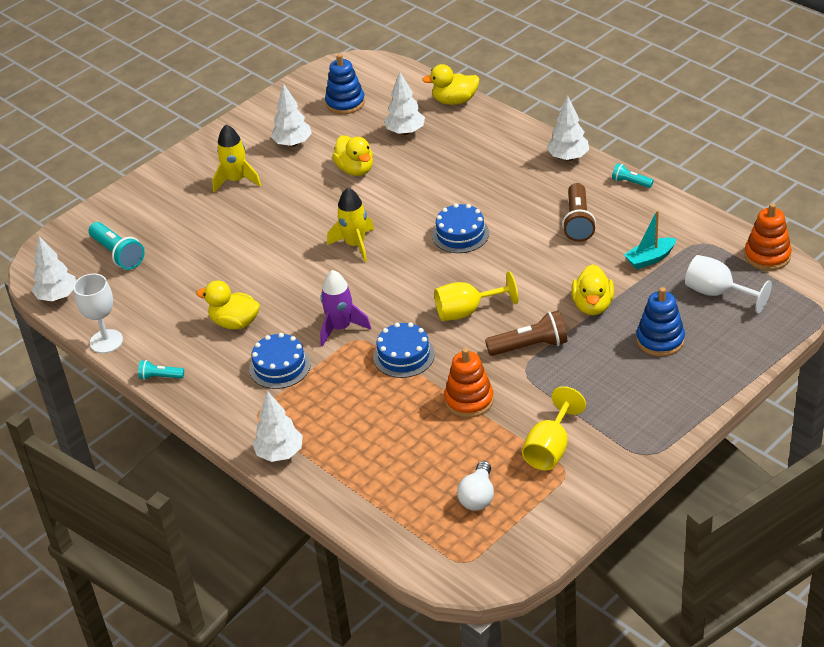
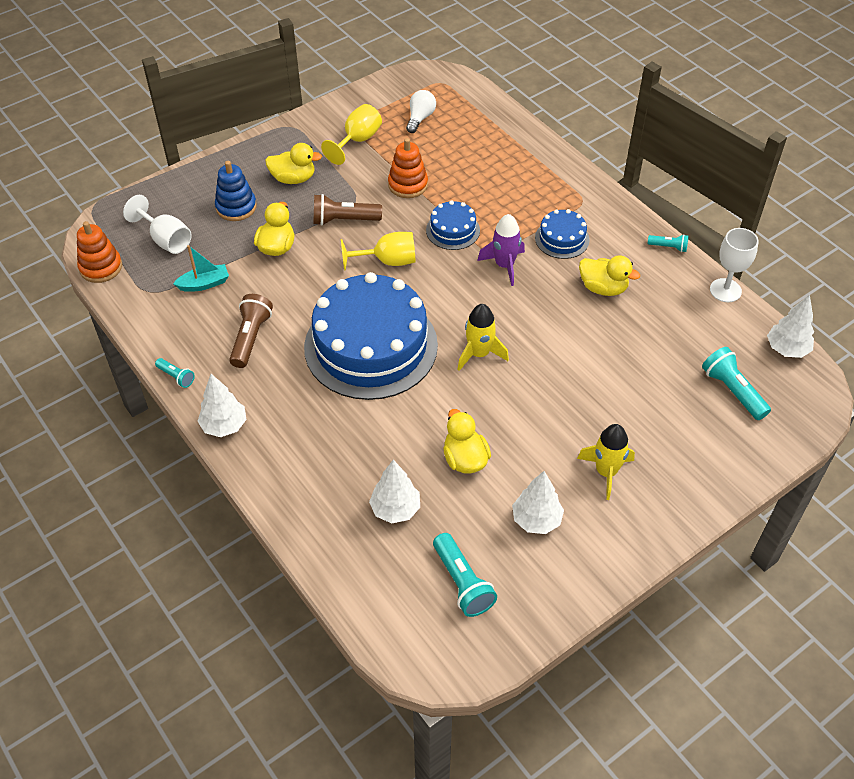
camera: 175 degrees left, 10 degrees up
white tree [252,391,303,462] -> none
blue stacking toy [325,54,365,114] -> turquoise flashlight [433,533,497,617]
yellow duck [422,64,480,105] -> yellow duck moved to [265,143,322,184]
blue cake [432,203,489,253] -> blue cake [304,272,438,400], size x2.27

